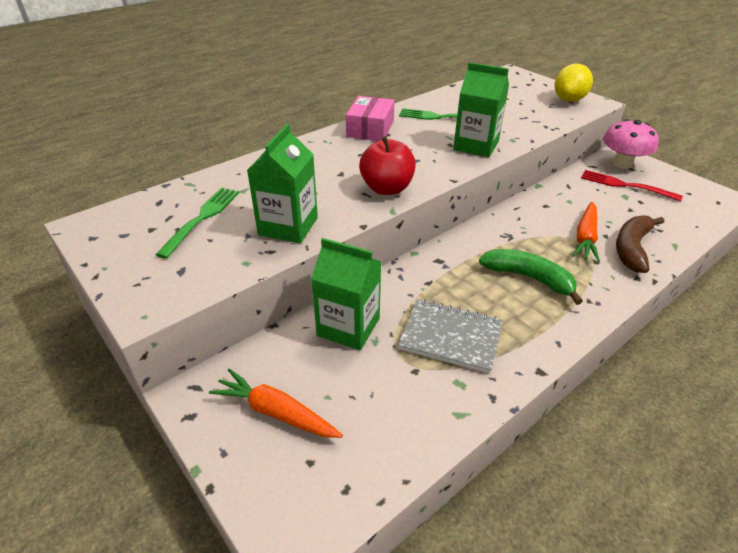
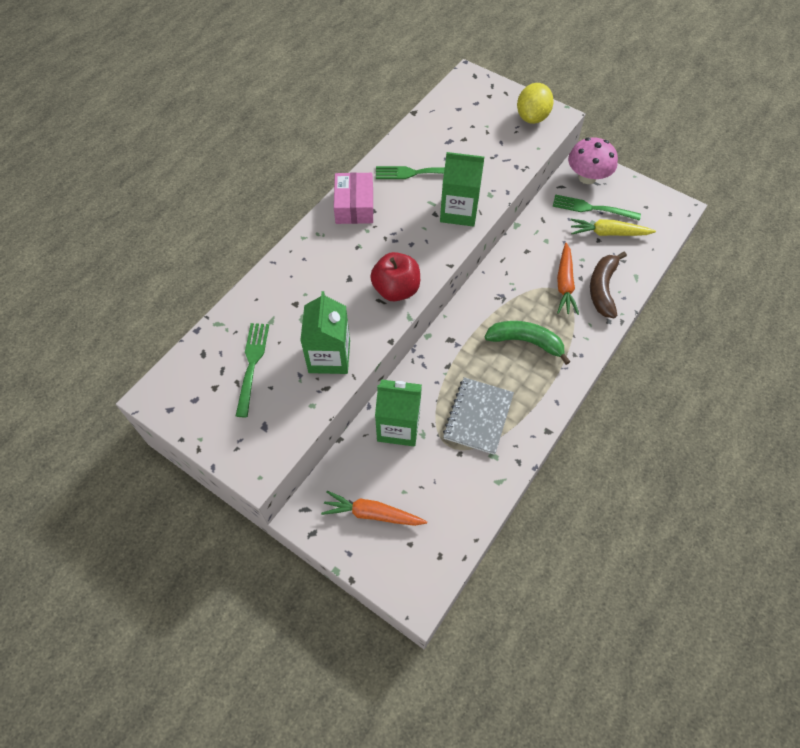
camera: 15 degrees left, 20 degrees up
grey notebook [398,299,503,374] -> grey notebook turned 75 degrees counterclockwise [443,377,514,455]
red fork [581,170,683,202] -> green fork [553,194,641,221]
none -> yellow carrot [570,219,656,236]

